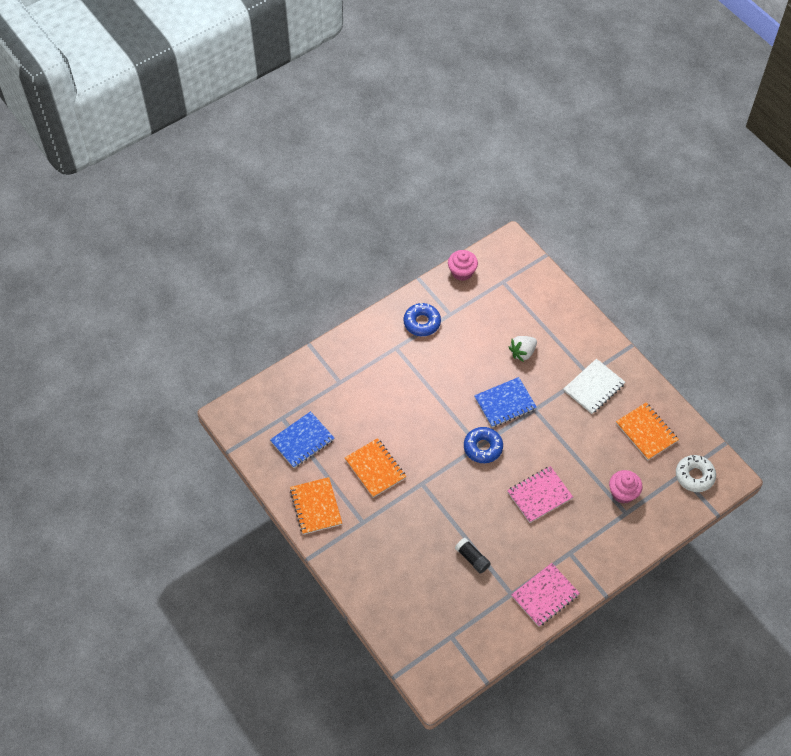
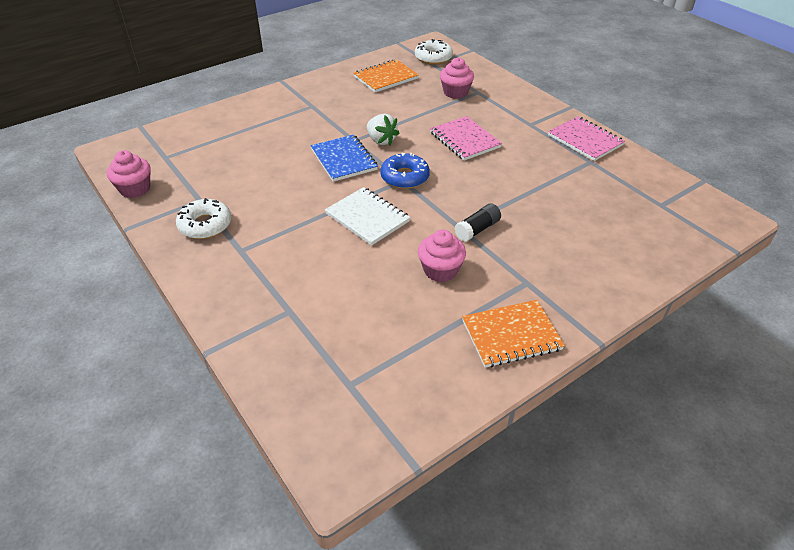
camera: 90 degrees left, 15 degrees down
blue notebook [270,411,334,468] -> none
orange notebook [345,438,406,498] -> pink cupcake [418,230,466,282]
blue donut [404,303,441,336] -> white donut [176,198,231,239]
black glue stick [455,538,491,574] -> black glue stick moved to [455,203,501,242]
white strawberry [509,336,537,362] -> white strawberry moved to [367,114,400,146]
white notebook [563,359,625,414] -> white notebook moved to [325,187,410,246]

